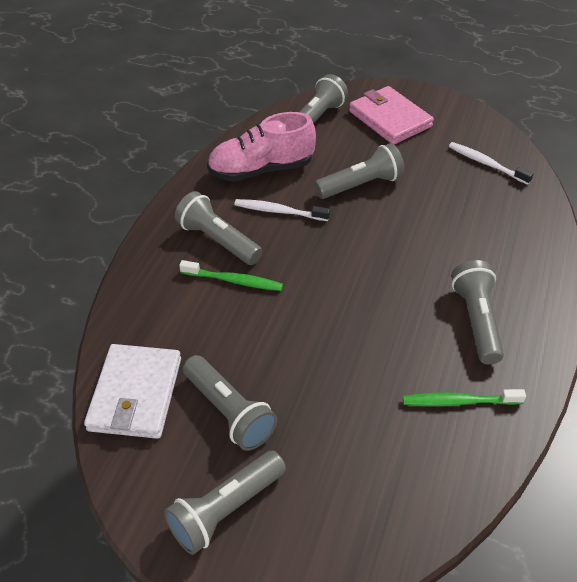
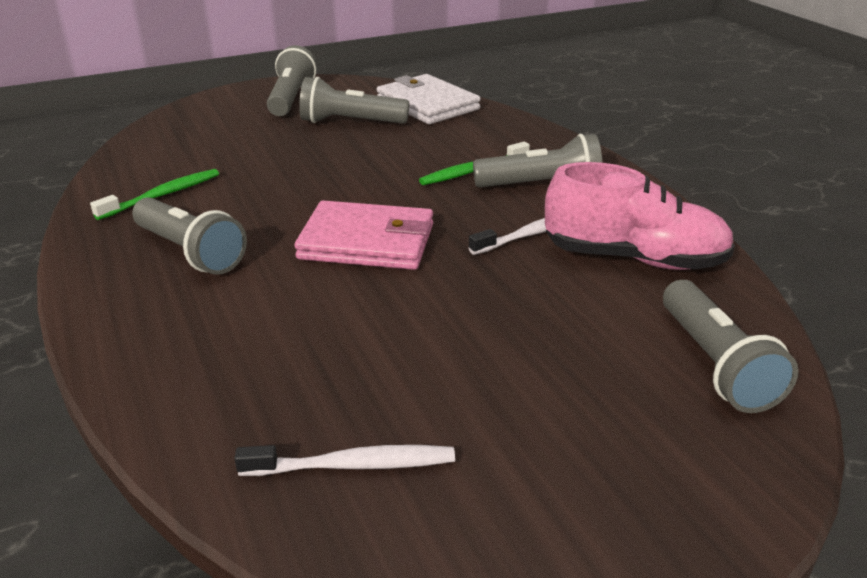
camera: 135 degrees right, 15 degrees down
pink shoe [207,112,316,182] -> pink shoe turned 75 degrees clockwise [545,162,735,270]
grey flashlight [314,143,405,199] -> none
pink wallet [349,86,434,145] -> pink wallet moved to [294,200,433,270]

